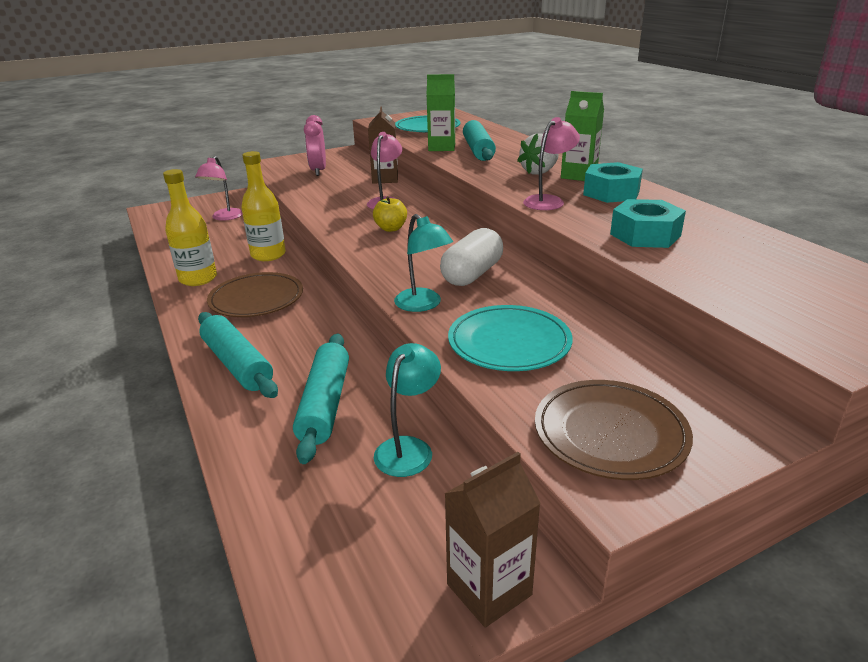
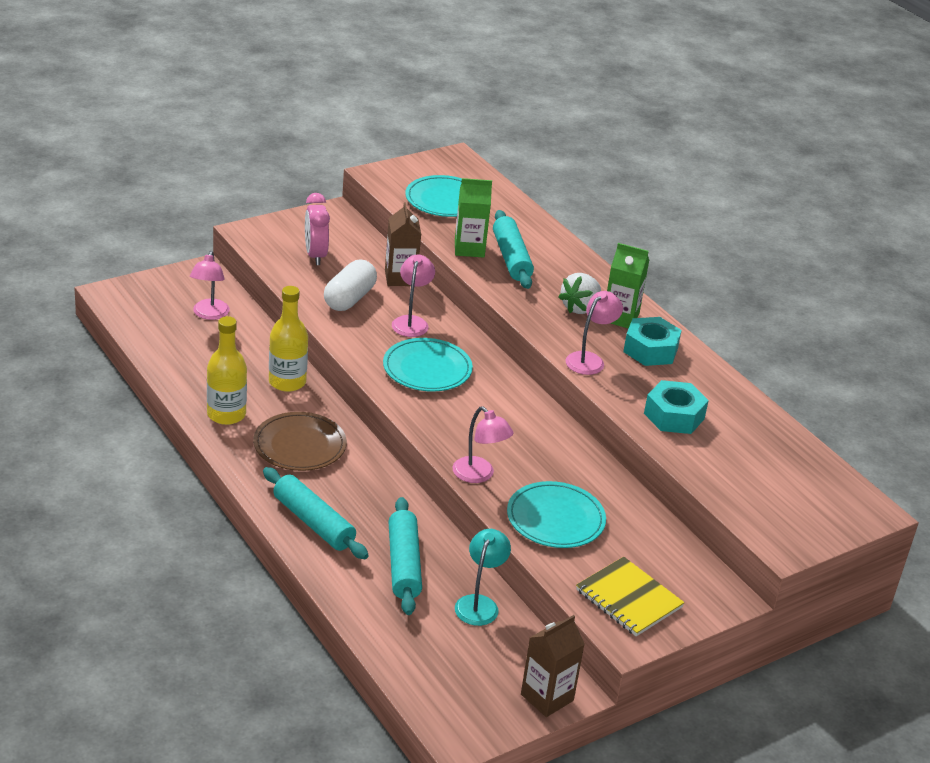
camera: 10 degrees left, 5 degrees up
yellow apple [373,196,407,232] -> turquoise plate [383,338,473,392]
turquoise lamp [394,214,453,312] -> pink lamp [453,406,514,483]
white capsule [440,228,503,286] -> white capsule moved to [324,260,377,311]
brown plate [535,380,693,480] -> yellow notebook [576,557,685,636]

